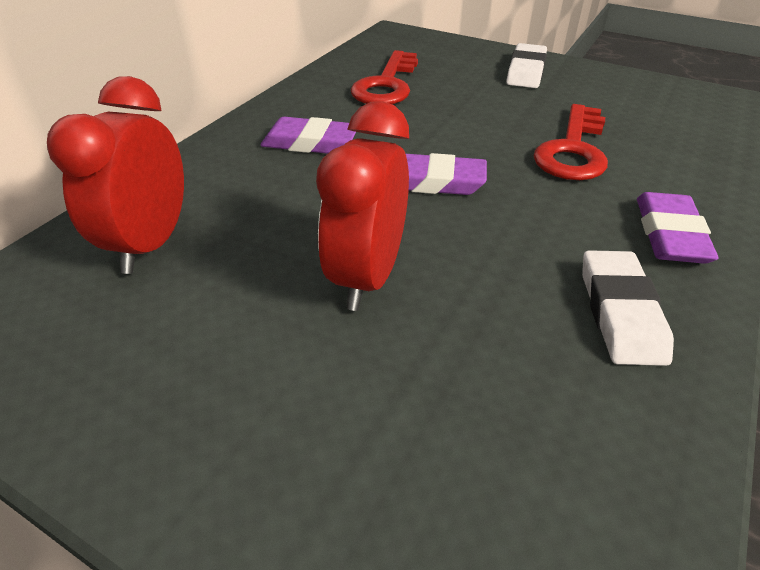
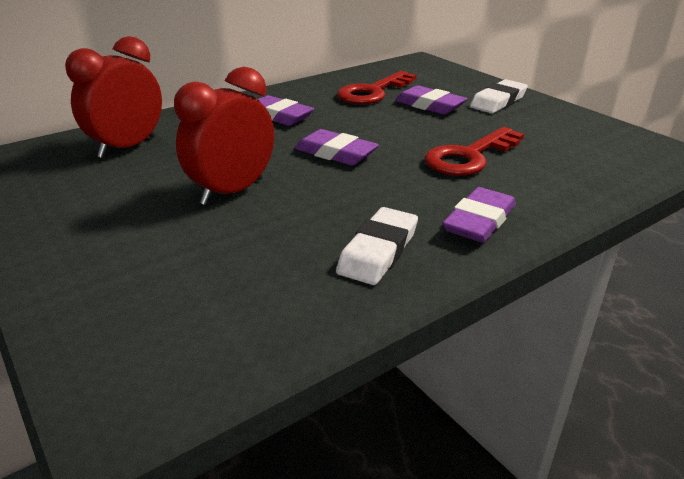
camera: 25 degrees right, 10 degrees down
none -> purple eraser [395,85,467,114]

